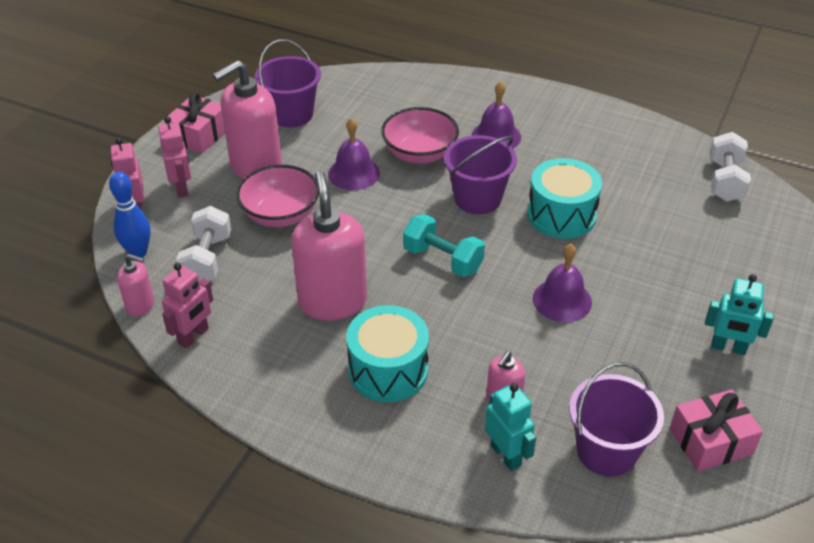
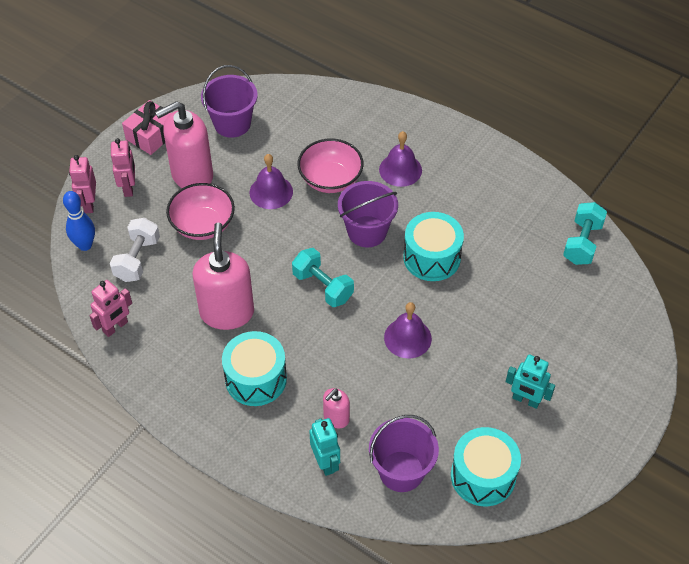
camera: 10 degrees right, 10 degrees up
pink soap dispenser [117,254,154,317] -> none
pink gift [670,389,763,472] -> turquoise drum [451,427,521,506]
white dumbbell [709,132,751,202] -> turquoise dumbbell [563,202,607,265]

